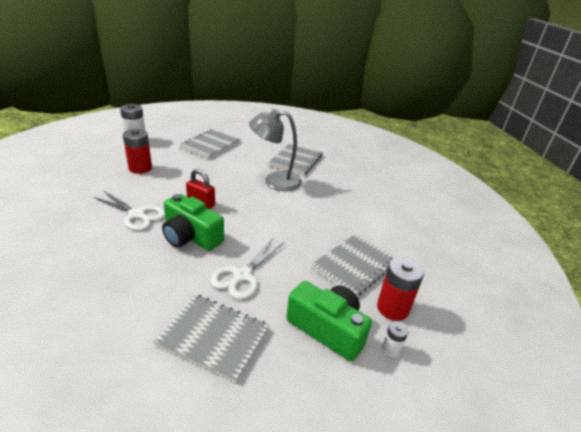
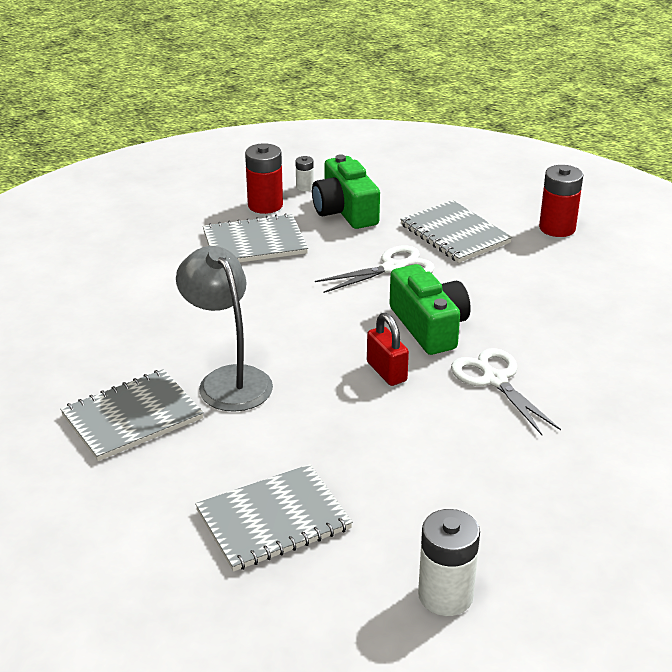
camera: 145 degrees left, 0 degrees up
red battery [123,129,152,174] -> red battery moved to [539,165,583,237]
grey lamp [249,109,302,191] -> grey lamp turned 150 degrees counterclockwise [176,246,273,412]

